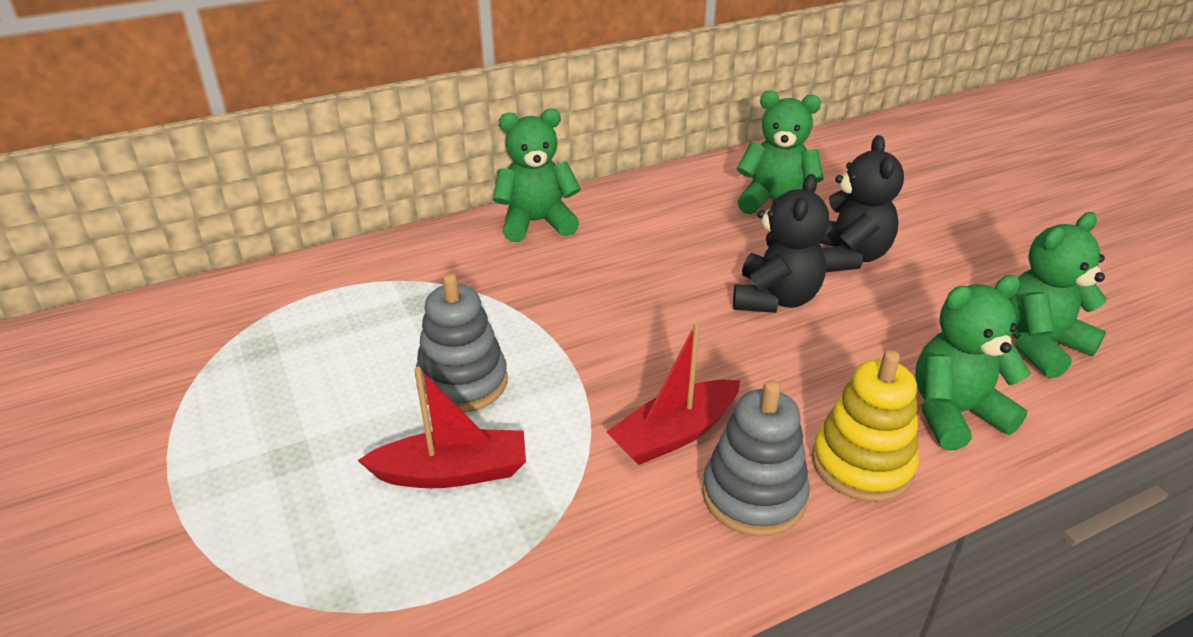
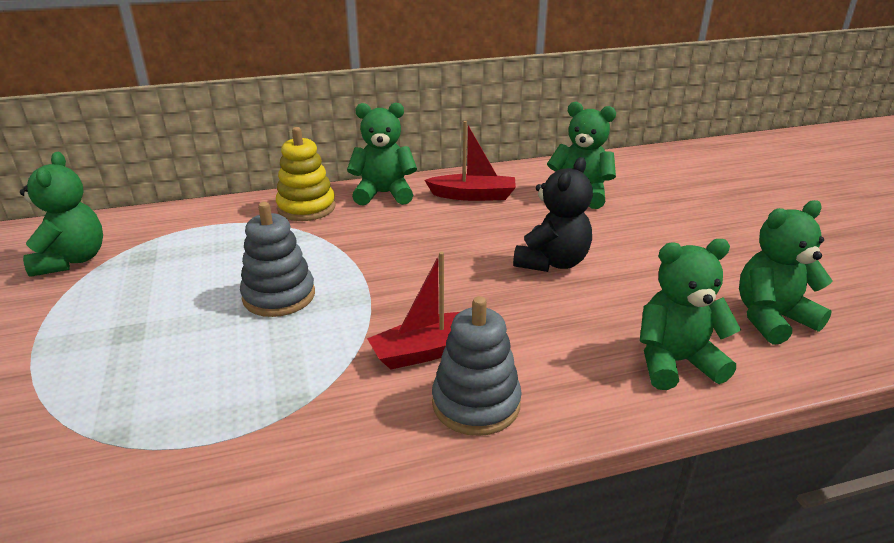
camera: 10 degrees right, 5 degrees down
red boat [357,367,526,488] -> red boat moved to [424,121,516,201]
yellow stacking toy [812,350,919,502] -> yellow stacking toy moved to [276,127,336,221]
black teddy bear [819,135,904,272] -> none
none -> green teddy bear [20,152,103,277]

